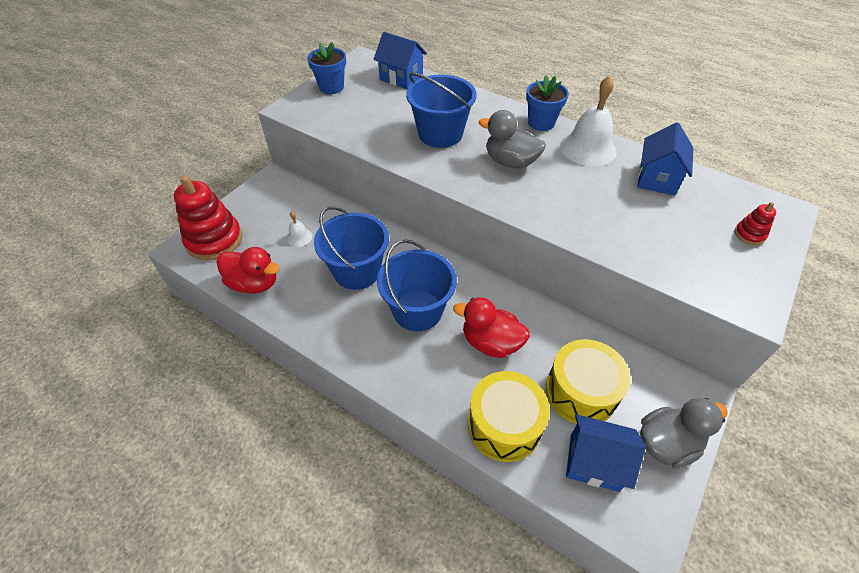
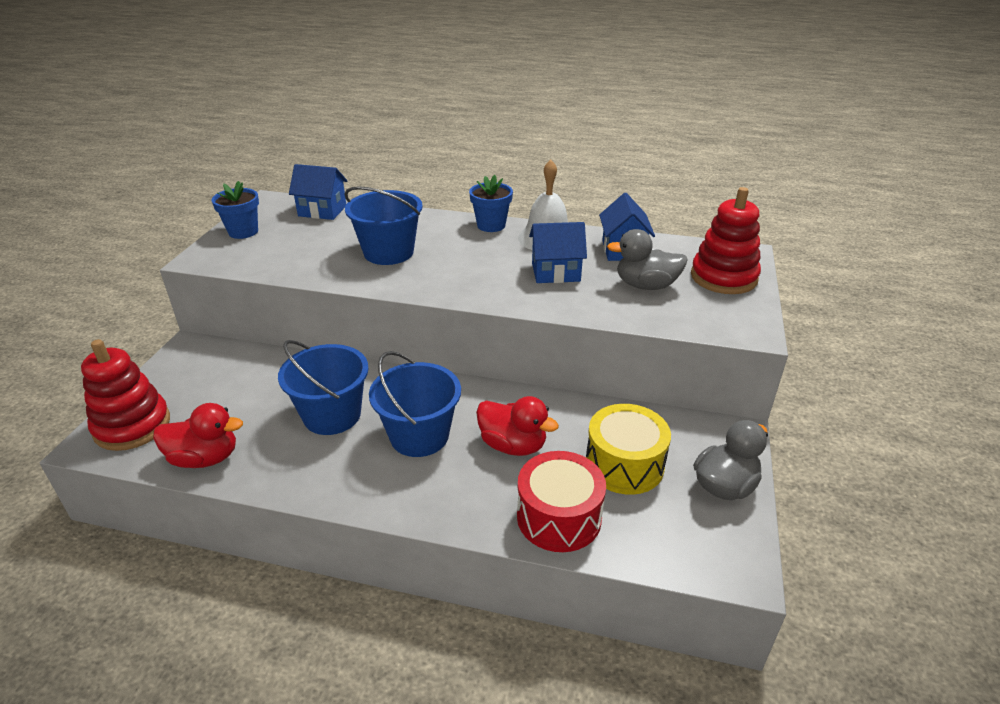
camera: 20 degrees left, 15 degrees down
white bell [286,211,312,247] -> none
red duck [453,297,530,358] -> red duck turned 150 degrees counterclockwise [476,396,559,456]
yellow drum [468,371,550,462] -> red drum [517,451,606,552]
grey duck [479,110,546,168] -> grey duck moved to [607,229,688,290]
blue house [566,414,646,492] -> blue house moved to [529,222,587,283]
red stacking toy [735,202,776,245] -> red stacking toy [691,187,761,294], size x2.26

